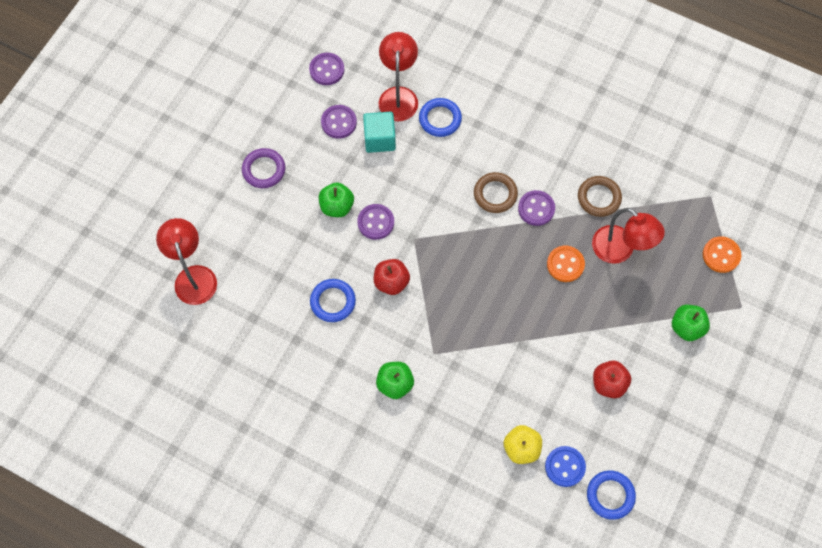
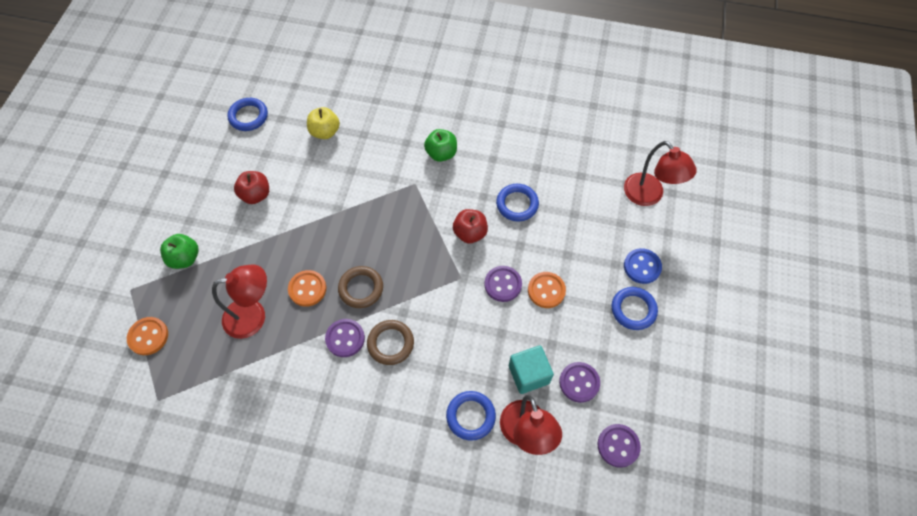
camera: 165 degrees right, 5 degrees down
purple ring [242,148,285,188] -> blue ring [612,287,658,330]
green apple [319,183,354,217] -> orange button [528,272,566,308]
blue button [545,446,586,487] -> blue button moved to [624,248,662,284]
brown ring [578,176,622,217] -> brown ring moved to [338,266,383,308]
red lamp [592,208,665,264] -> red lamp turned 135 degrees clockwise [212,264,267,339]

